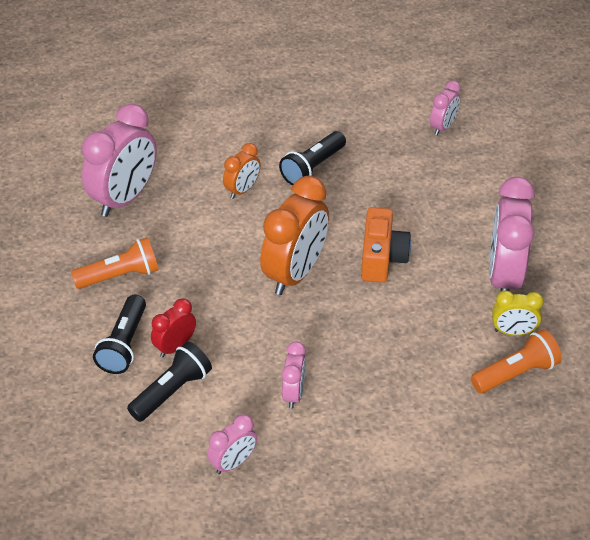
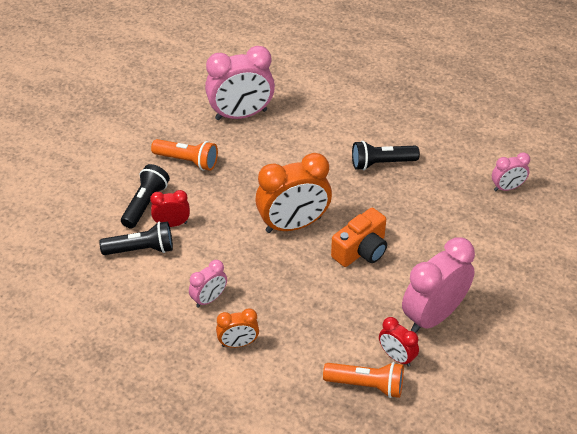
camera: 40 degrees right, 0 degrees up
black flashlight [93,294,146,374] -> black flashlight turned 150 degrees clockwise [121,164,170,229]
pink clock [207,414,257,474] -> none
orange clock [223,143,260,199] -> orange clock moved to [216,309,259,348]
yellow clock [492,291,544,336] -> red clock [379,317,419,367]

